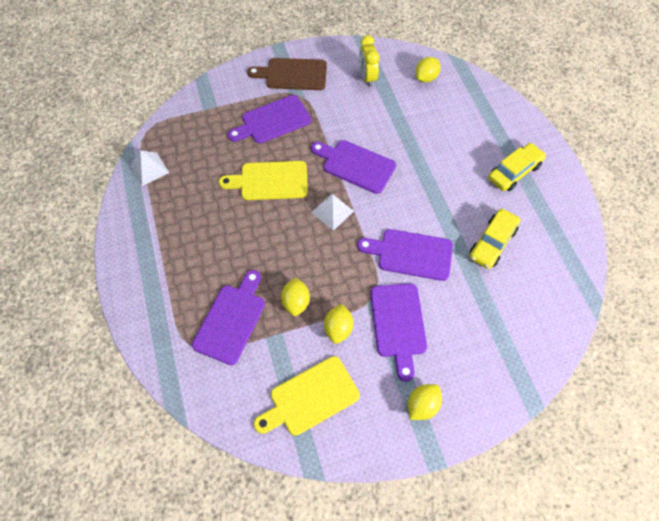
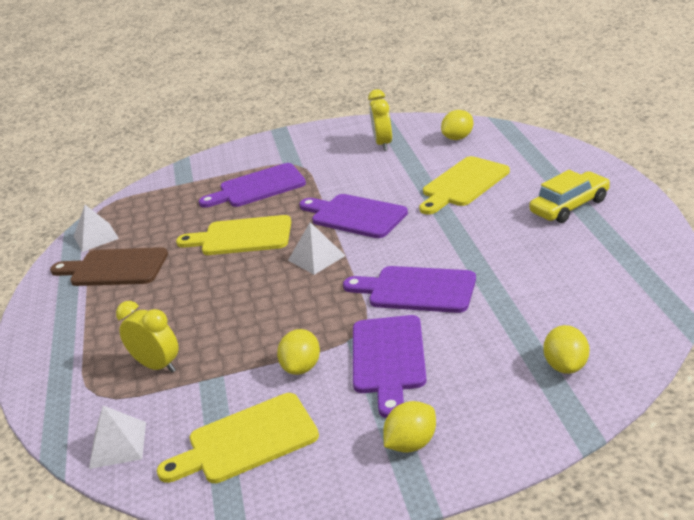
camera: 10 degrees right, 30 degrees down
purple cutting board [192,270,265,365] -> yellow clock [116,301,179,373]
brown cutting board [247,58,327,90] -> brown cutting board moved to [50,247,168,286]
yellow lemon [281,277,310,316] -> yellow lemon moved to [544,325,589,374]
yellow car [469,209,521,269] -> none
none -> white pyramid [89,406,146,469]
none -> yellow cutting board [419,156,510,214]

